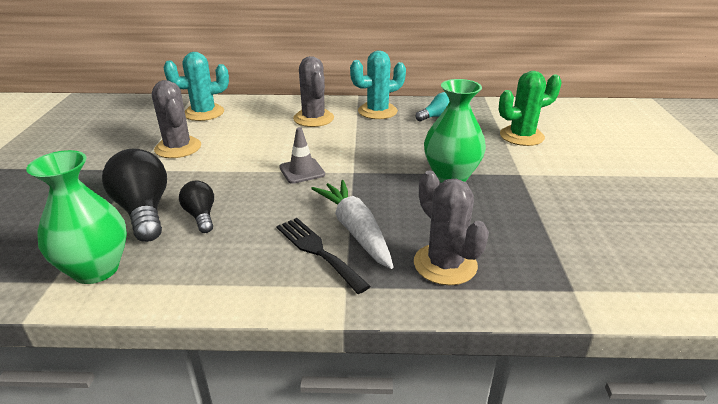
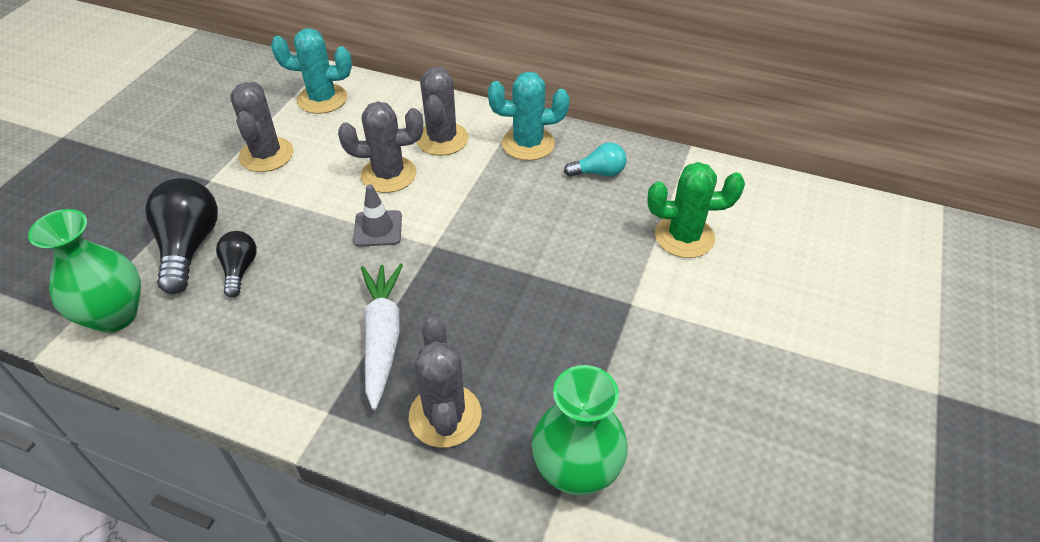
camera: 20 degrees right, 15 degrees up
black fork [276,218,371,294] -> none
green vase [424,79,486,183] -> green vase moved to [532,365,628,495]
none -> grey cactus [338,101,423,193]

